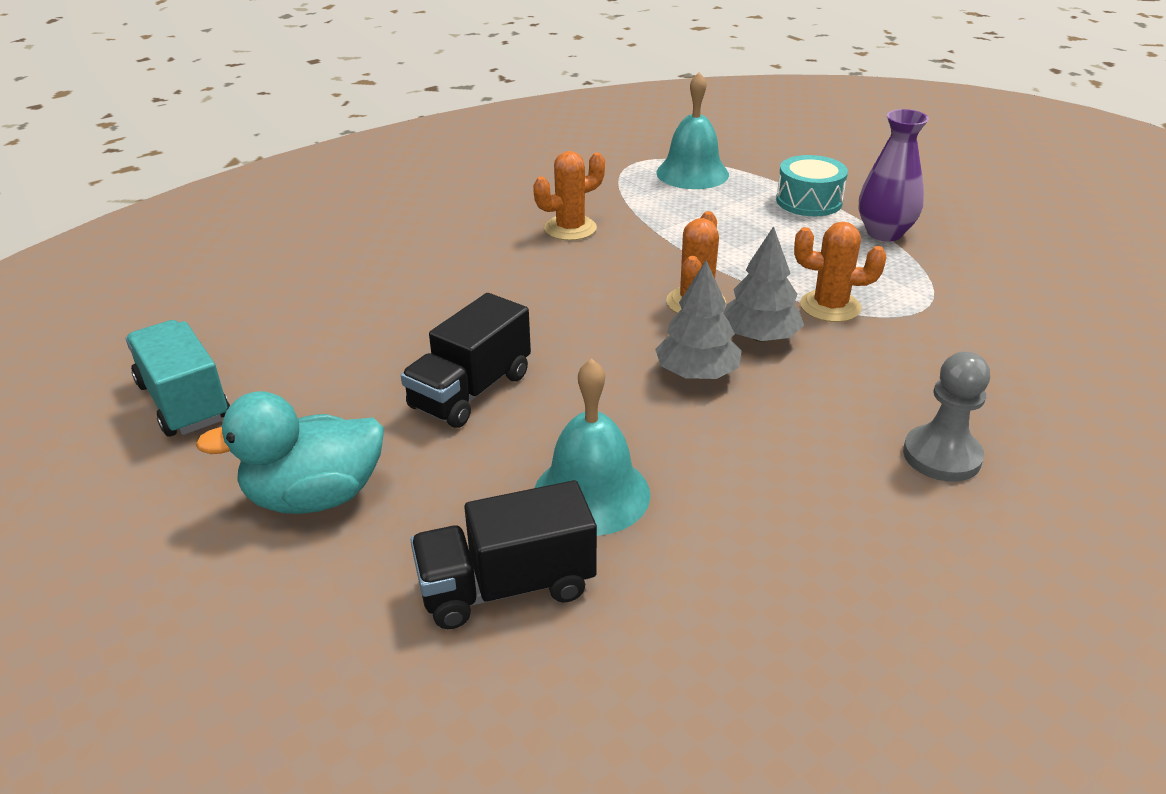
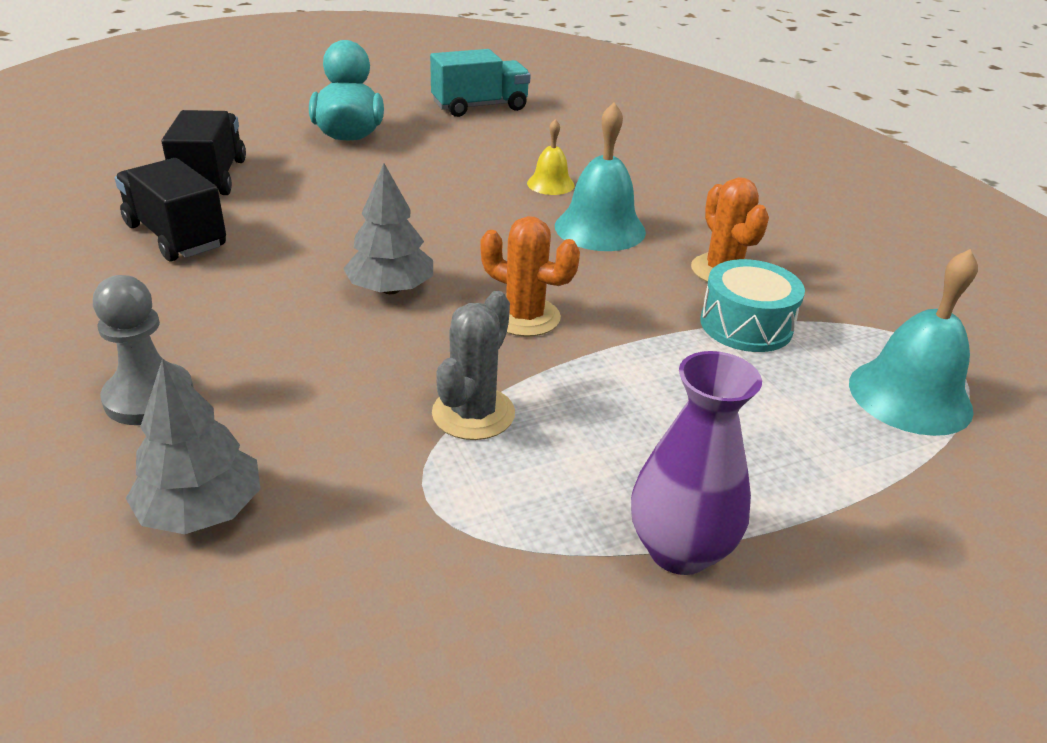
camera: 100 degrees right, 0 degrees up
black truck [401,293,531,428] -> black truck moved to [115,158,226,262]
turquoise bell [535,358,650,536] -> turquoise bell moved to [555,102,646,251]
grey tree [723,226,804,342] -> grey tree moved to [126,358,260,534]
turquoise drum [776,155,848,216] -> turquoise drum moved to [700,259,805,352]
orange cactus [794,222,886,322] -> grey cactus [432,291,515,440]
none -> yellow bell [527,119,575,195]

